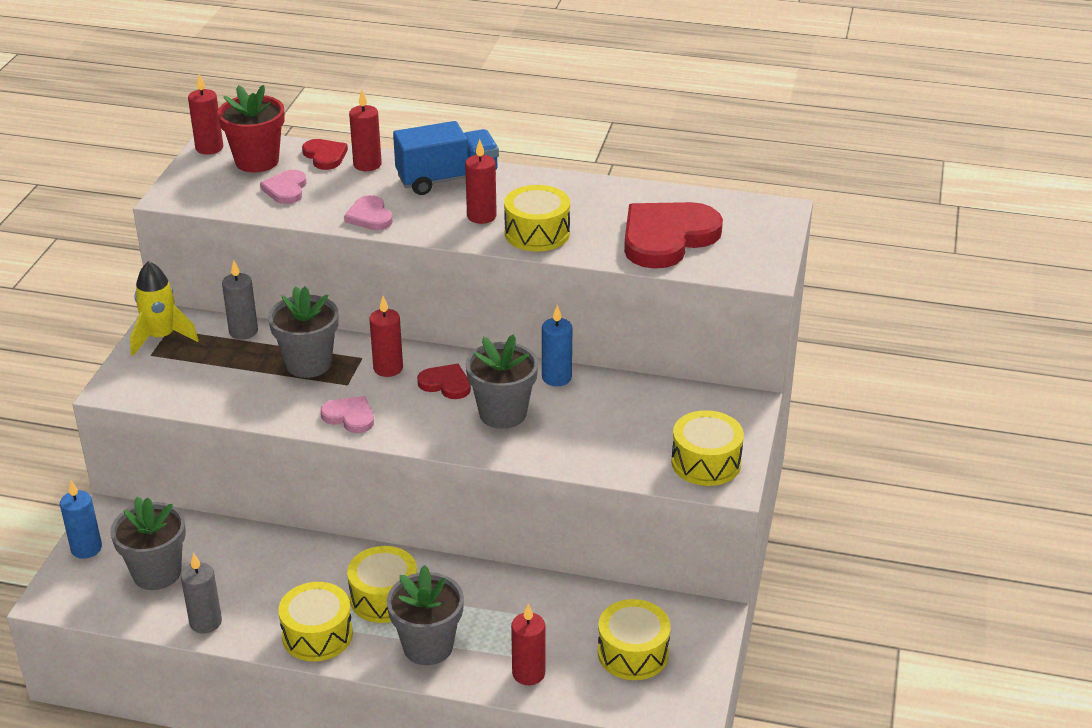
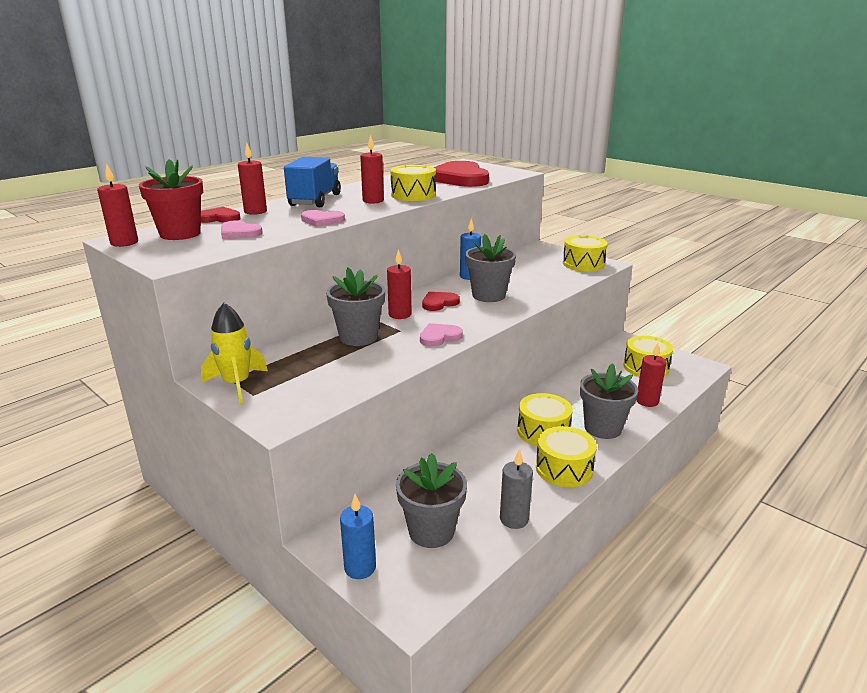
camera: 60 degrees left, 10 degrees down
grey candle [222,260,258,340] -> none

